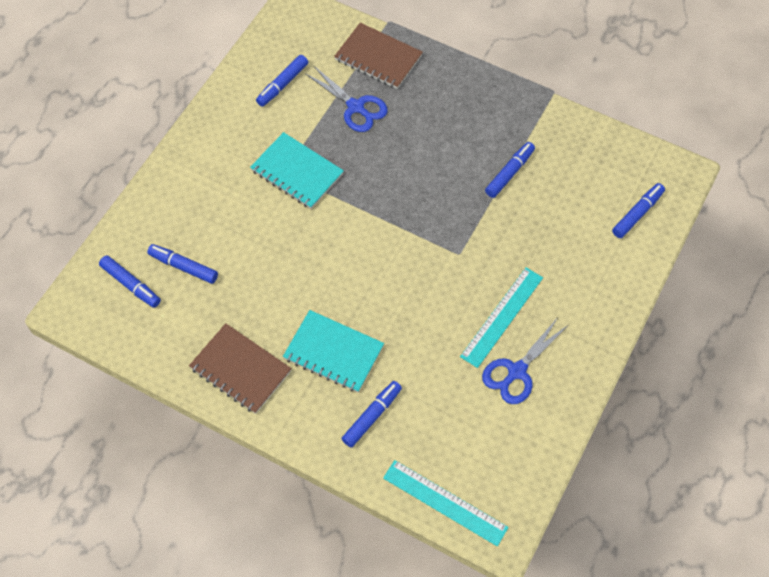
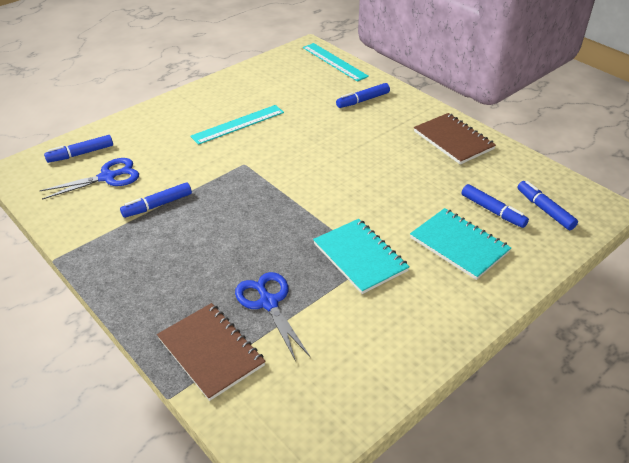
camera: 160 degrees left, 20 degrees down
blue marker [256,55,308,107] -> none
turquoise notebook [283,310,384,392] -> turquoise notebook moved to [410,208,511,280]
blue scissors [482,317,568,404] -> blue scissors moved to [40,158,139,200]

